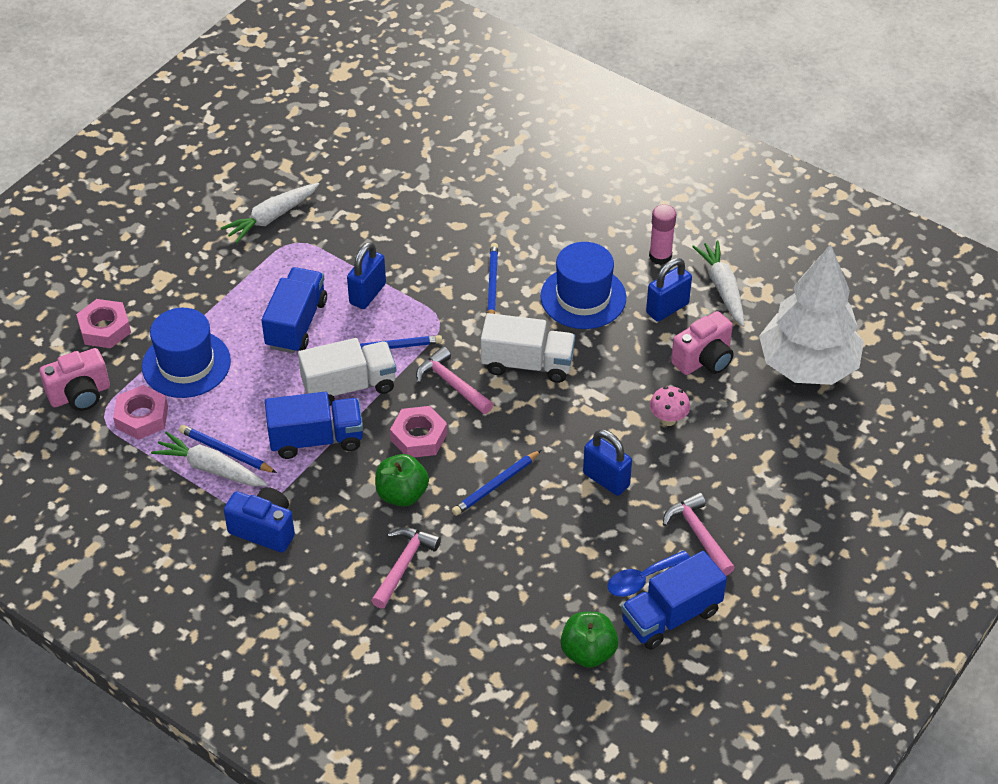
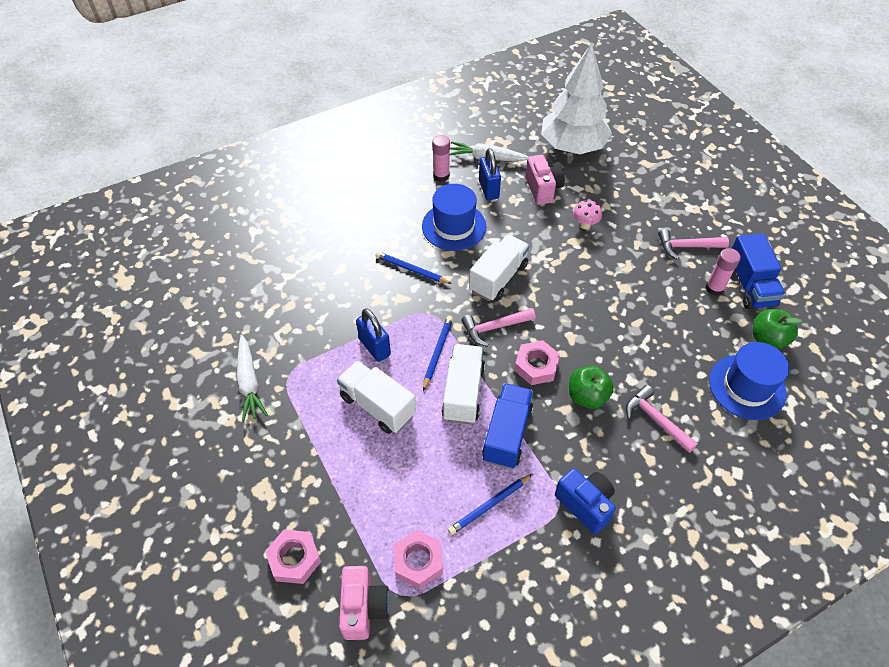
camera: 65 degrees left, 5 degrees up
blue hat [142,308,231,398] -> blue hat moved to [709,342,789,420]
white carrot [151,431,268,486] -> none
blue camera [224,487,295,553] -> blue camera turned 90 degrees clockwise [555,468,616,534]
blue truck [261,267,327,353] -> white truck [337,360,416,434]
blue pencil [452,450,541,516] -> none
blue padlock [583,429,632,496] -> none
blue spoon [607,551,690,597] -> pink glue stick [706,248,741,296]

